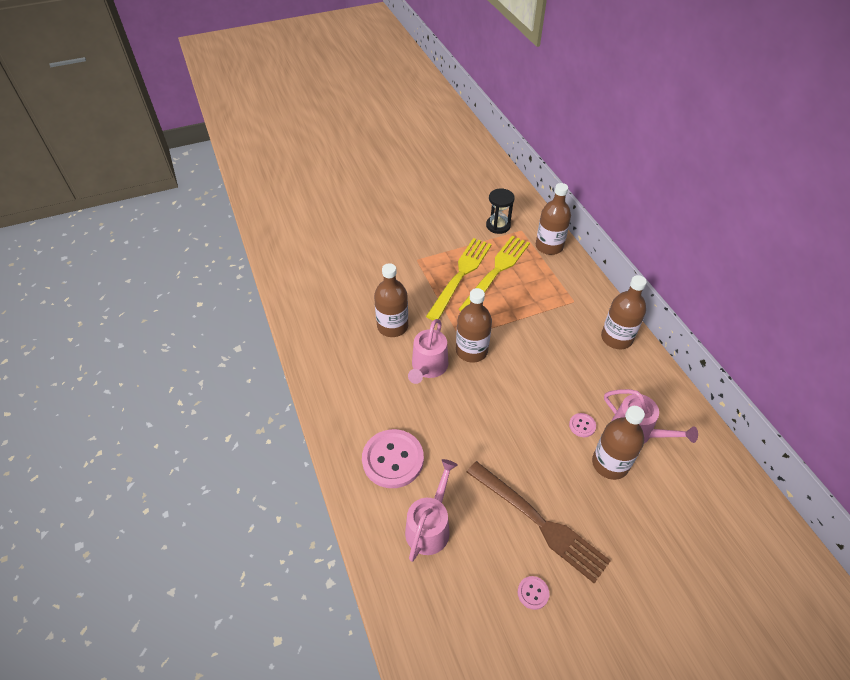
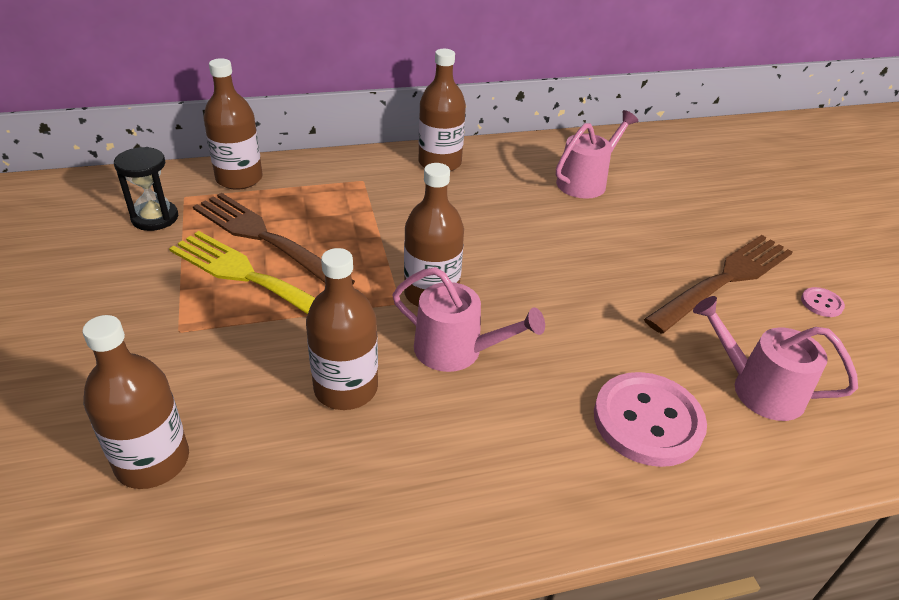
camera: 85 degrees left, 10 degrees down
yellow fork [458,236,530,311] -> brown fork [193,193,355,284]
pink button [569,413,596,437] -> none
brown bottle [592,406,645,480] -> brown bottle moved to [82,315,189,489]

